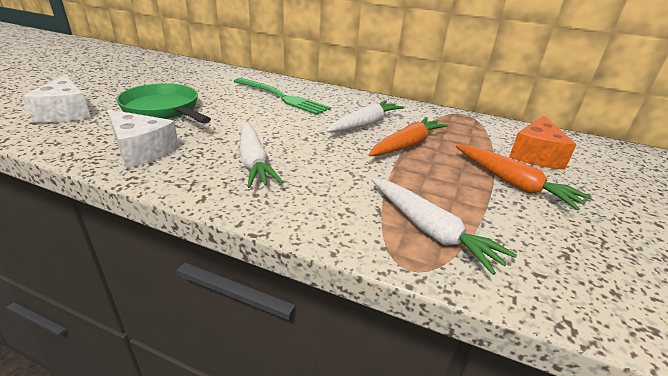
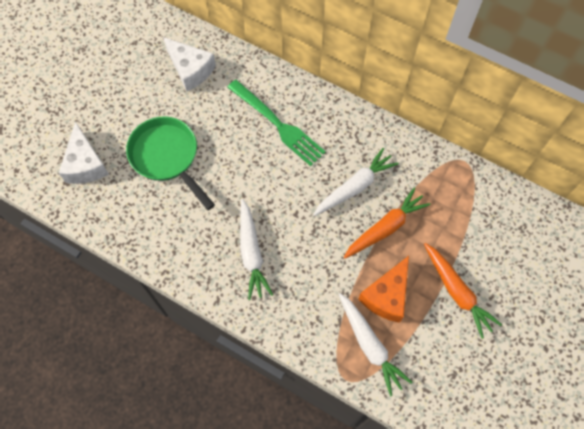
camera: 10 degrees right, 35 degrees up
white cheese [107,109,179,168] -> white cheese moved to [163,37,216,91]
orange cheese [509,115,576,170] -> orange cheese moved to [358,256,409,323]

